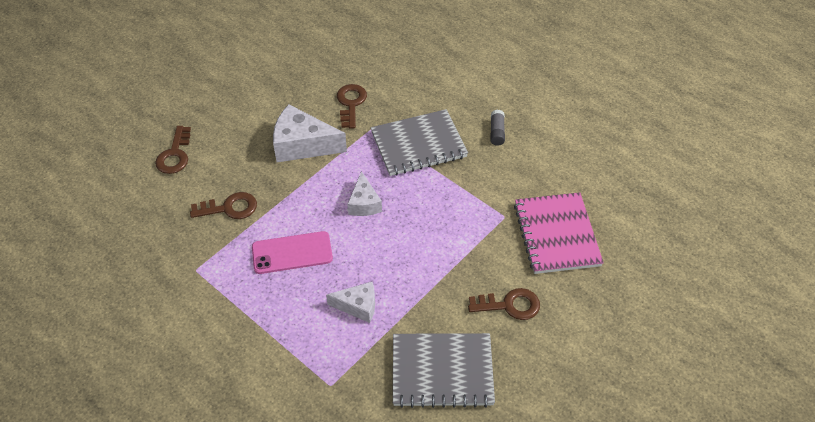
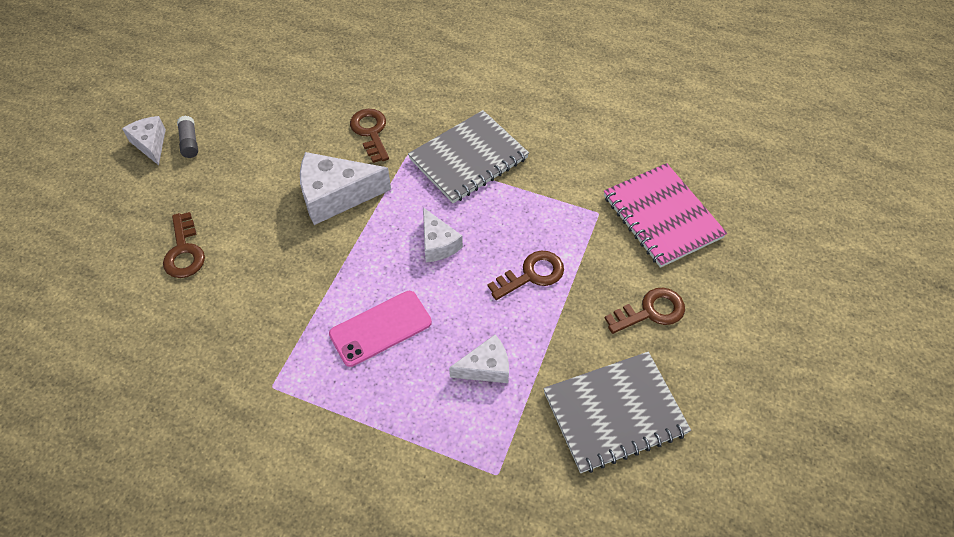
camera: 20 degrees left, 5 degrees up
brown key [190,192,257,219] -> brown key moved to [488,250,564,300]
grey glue stick [490,109,505,146] -> grey glue stick moved to [177,116,198,158]
none -> white cheese [122,116,166,165]

